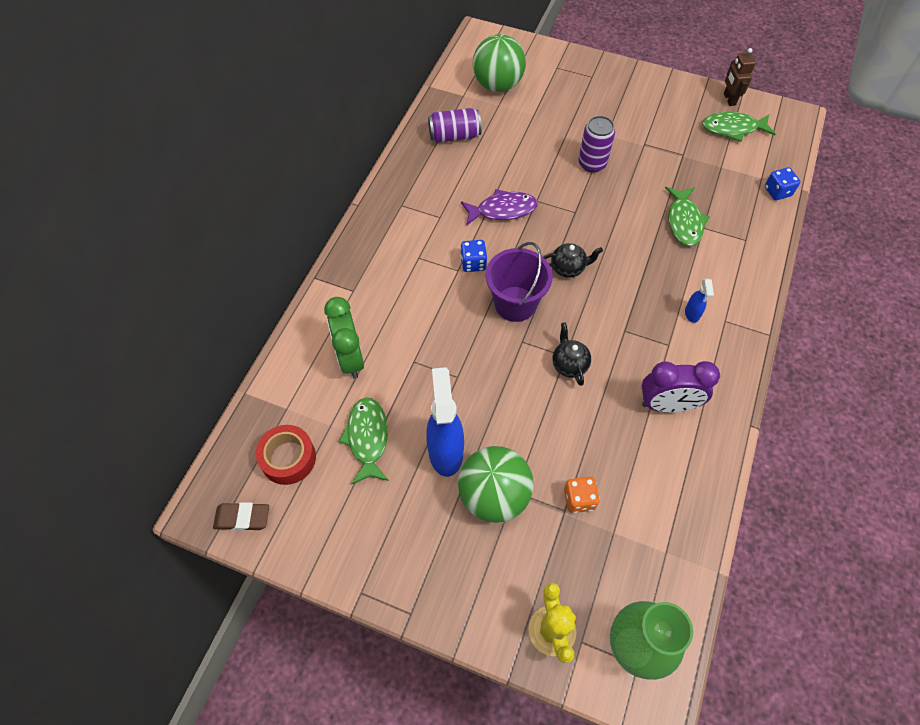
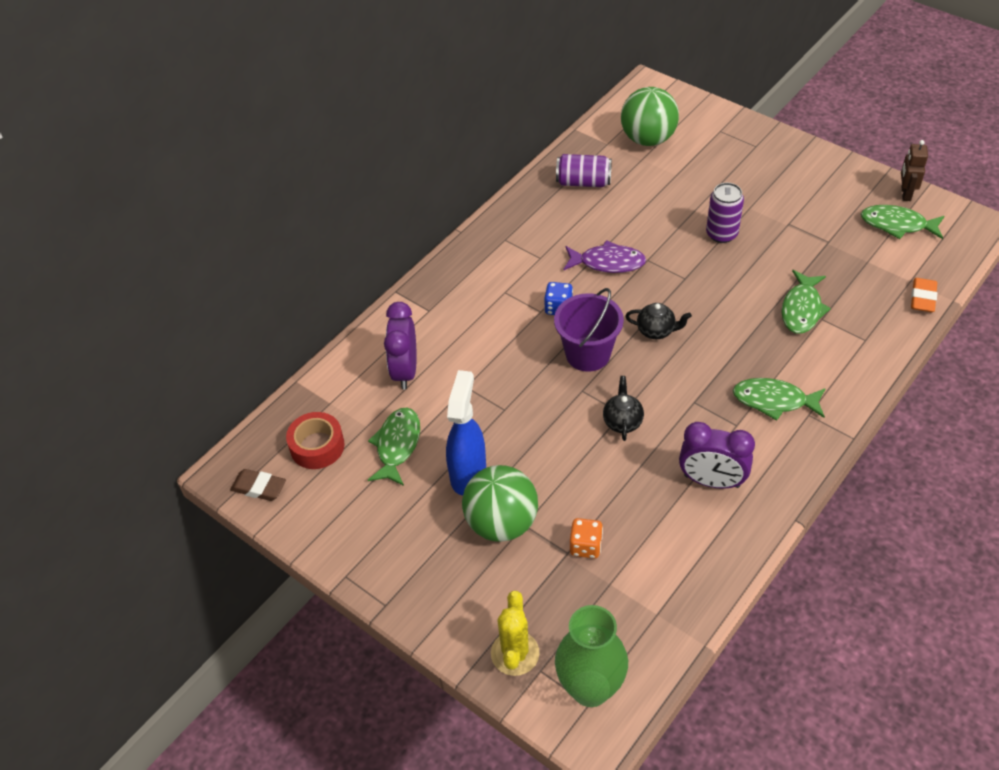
camera: 20 degrees right, 10 degrees down
green clock [324,297,364,379] -> purple clock [384,302,417,390]
blue spray bottle [685,279,714,323] -> green fish [733,378,826,421]
blue dice [765,167,800,200] -> orange eraser [911,278,937,312]

